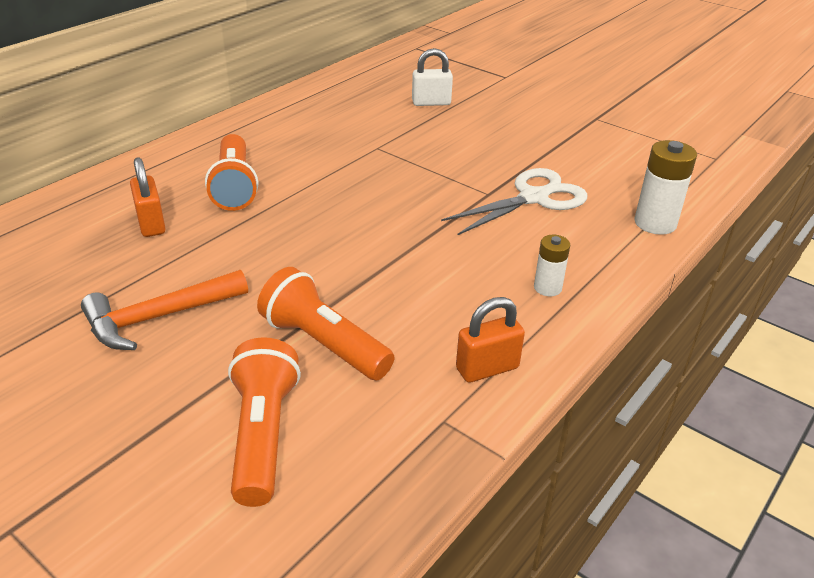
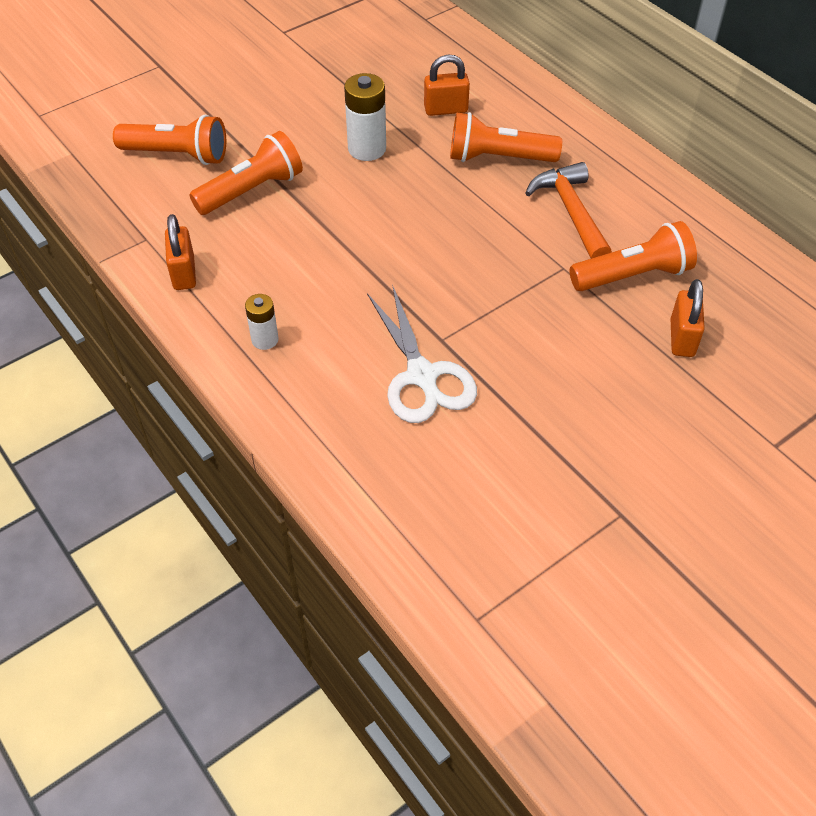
camera: 105 degrees right, 15 degrees up
orange hammer [81,270,248,350] -> orange hammer moved to [525,162,612,259]
white padlock [412,48,453,106] -> orange padlock [671,279,705,357]
white battery [634,140,697,235] -> white battery moved to [344,73,386,161]
none -> orange flashlight [570,221,697,291]

